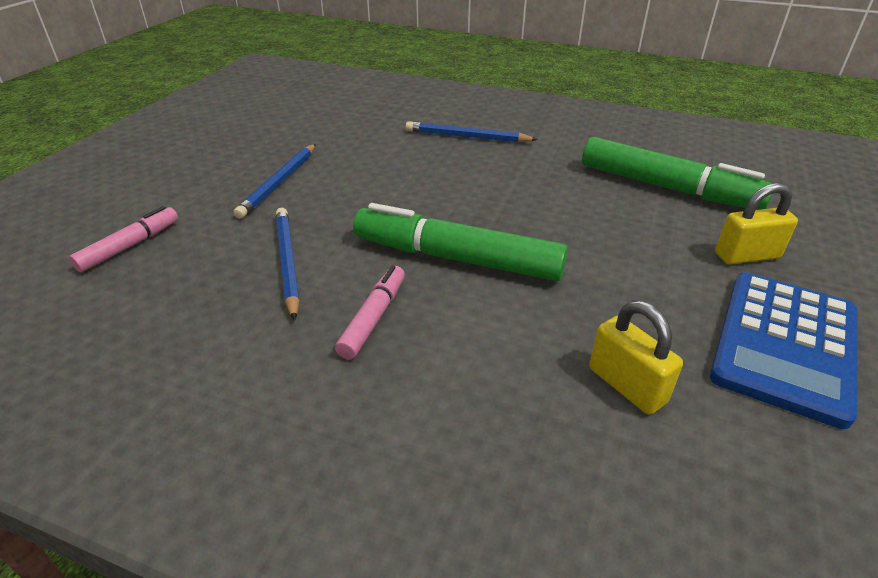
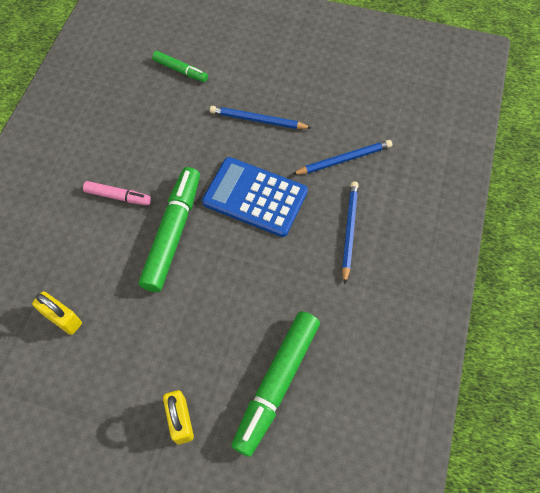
camera: 85 degrees right, 25 degrees up
pink marker [69,206,178,272] -> green marker [152,51,208,82]
blue pencil [276,208,300,321] -> blue pencil moved to [292,140,392,175]
yellow padlock [589,301,683,415] -> yellow padlock turned 75 degrees clockwise [32,291,82,335]
blue calculator [710,272,858,429] -> blue calculator moved to [202,157,308,237]

